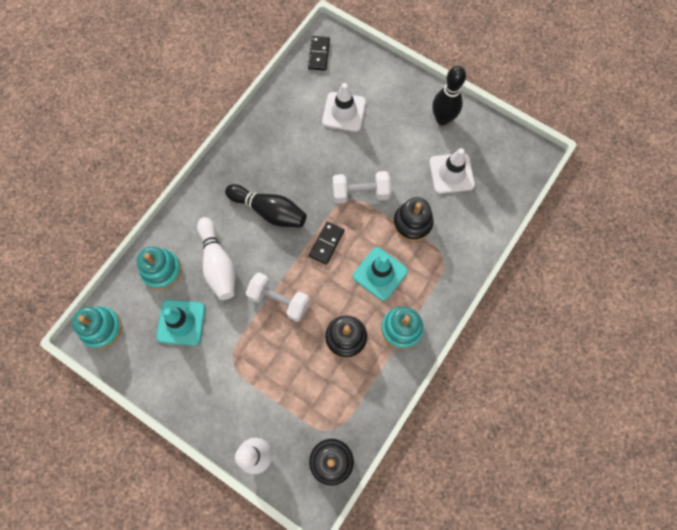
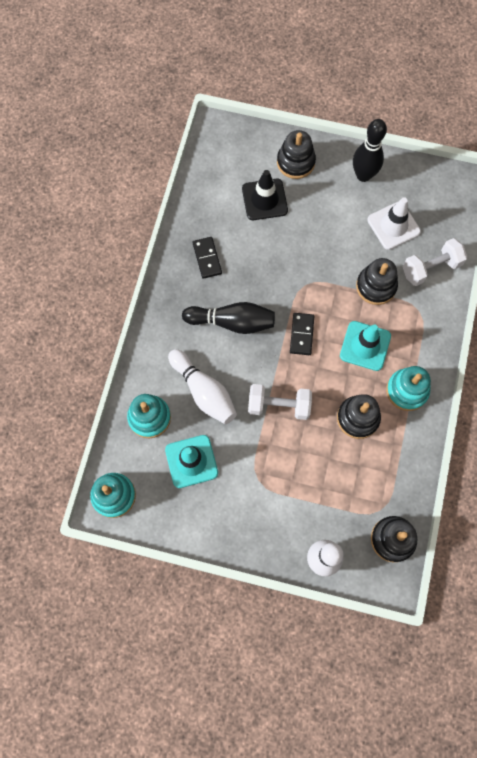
camera: 20 degrees left, 0 degrees up
black domino [308,36,330,71] -> black domino moved to [193,237,222,279]
white traffic cone [322,83,366,132] -> black traffic cone [242,170,288,220]
white dumbbell [333,171,391,204] -> white dumbbell moved to [403,238,467,286]
none -> black stacking toy [277,130,316,179]

